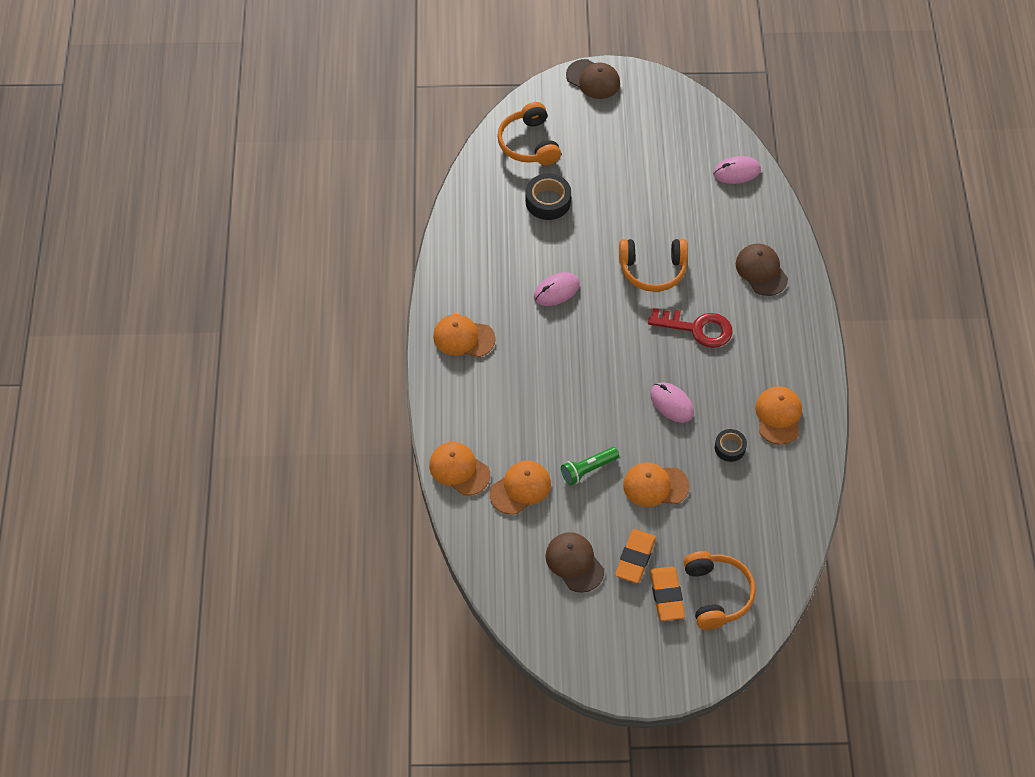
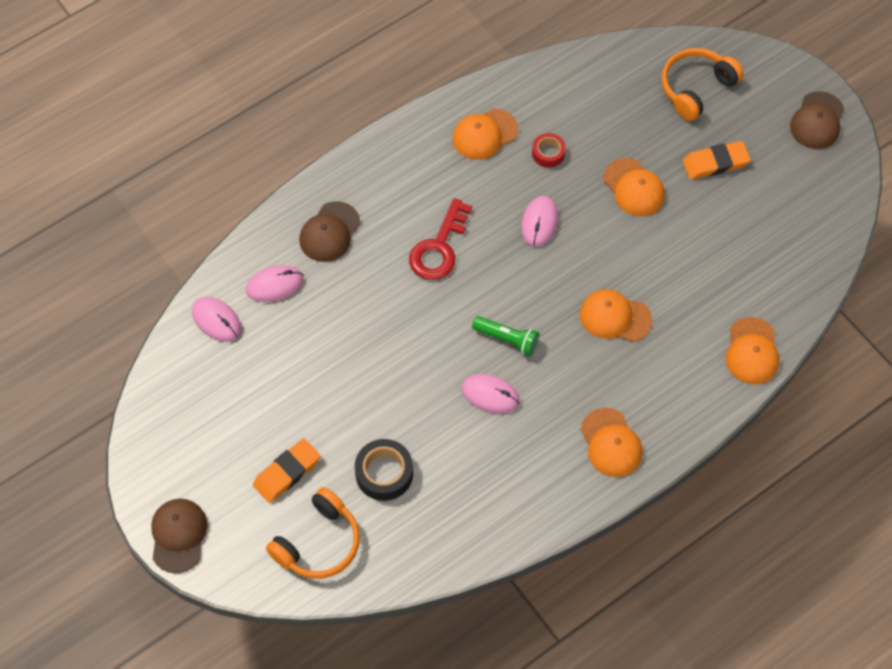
camera: 125 degrees left, 5 degrees up
orange cap [490,460,551,515] -> orange cap moved to [580,289,652,342]
brown cap [545,532,604,593] -> brown cap moved to [790,91,844,149]
green flashlight [561,447,619,485] -> green flashlight moved to [472,316,539,356]
orange headphones [619,239,688,292] -> none
red key [648,308,733,348] -> red key turned 135 degrees counterclockwise [409,198,472,280]
orange eraser [650,566,685,621] -> orange eraser moved to [253,438,321,503]
black tape [715,429,747,462] -> red tape [532,133,566,168]
none -> pink mouse [246,265,304,302]

